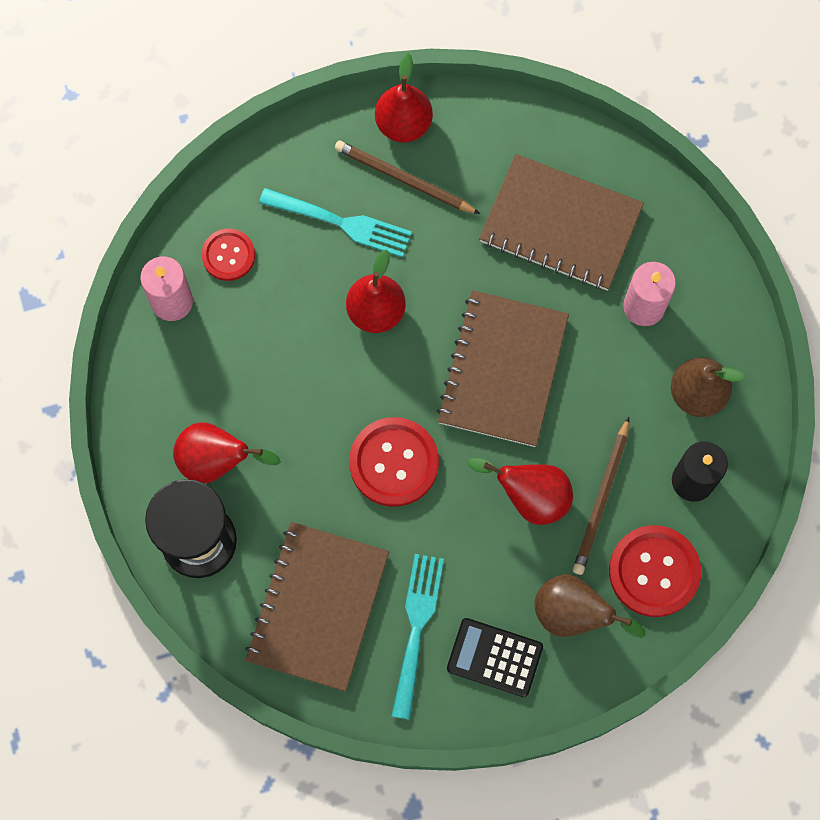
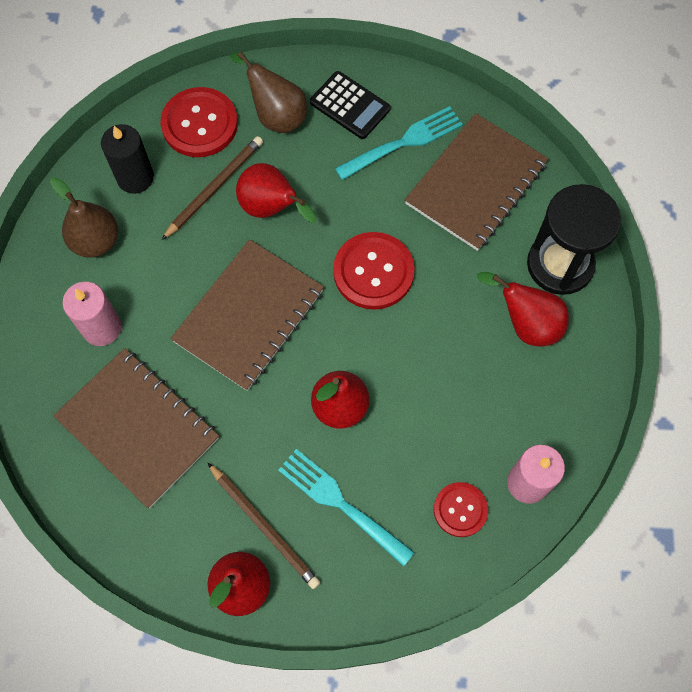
camera: 160 degrees left, 5 degrees down
turquoise fork [392,554,444,720] -> turquoise fork turned 150 degrees counterclockwise [335,106,463,180]

